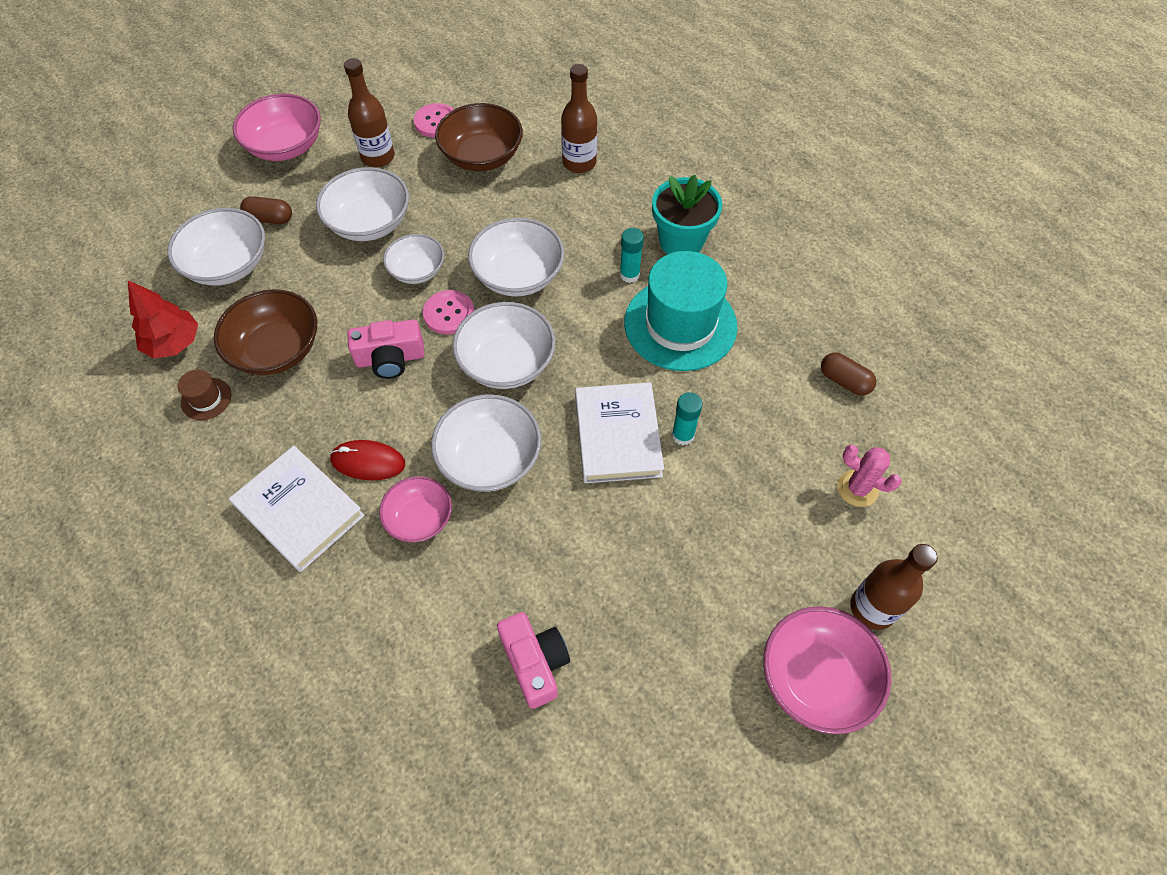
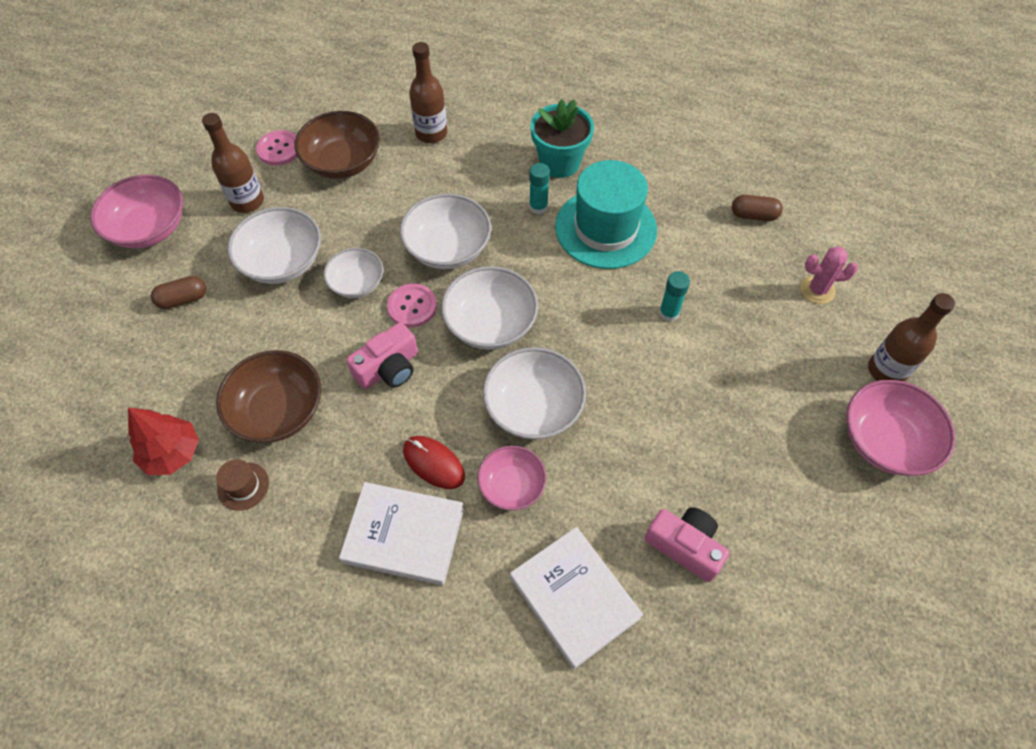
camera: 30 degrees left, 0 degrees up
white bowl [167,208,265,286] -> none
red mouse [330,440,405,480] -> red mouse turned 60 degrees clockwise [403,436,465,489]
white book [575,382,664,483] -> white book moved to [510,527,643,669]

